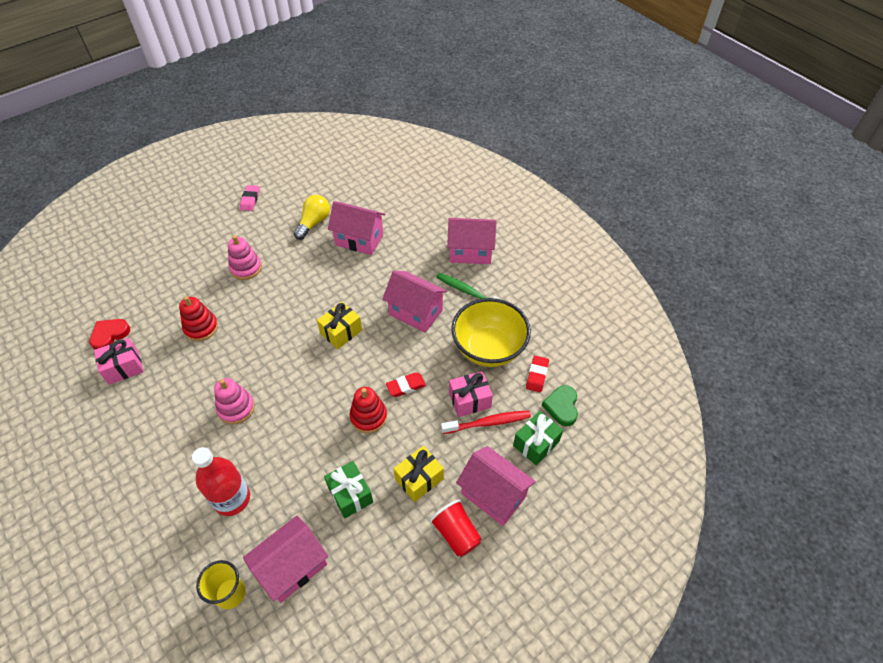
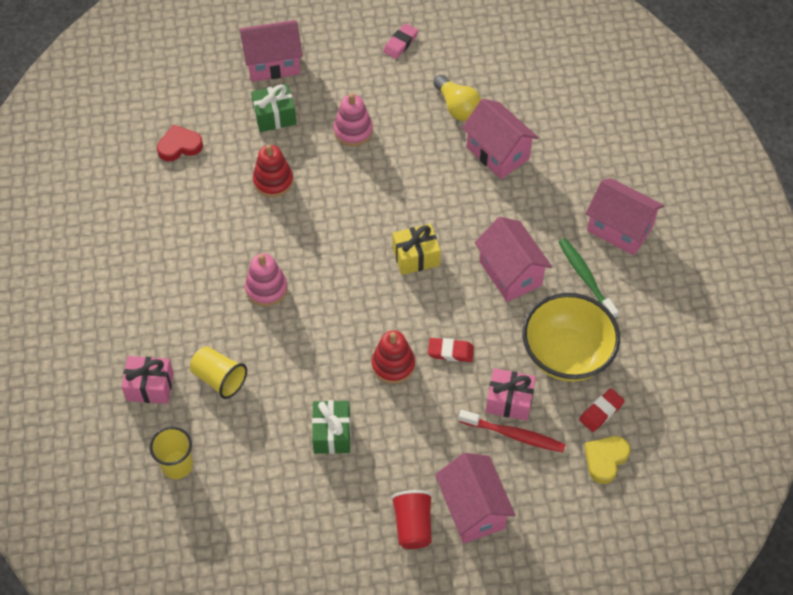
camera: 30 degrees right, 5 degrees up
pink gift [94,338,144,385] -> pink gift moved to [121,356,174,404]
red bottle [192,447,250,516] -> yellow cup [190,346,247,399]
pink house [243,516,328,603] -> pink house moved to [239,20,303,82]
yellow light bulb [294,195,330,240] -> yellow light bulb turned 90 degrees clockwise [433,75,481,121]
yellow gift [393,446,444,502] -> none
green gift [513,411,563,465] -> green gift moved to [251,84,297,132]
green heart [542,385,578,426] -> yellow heart [584,436,630,484]

